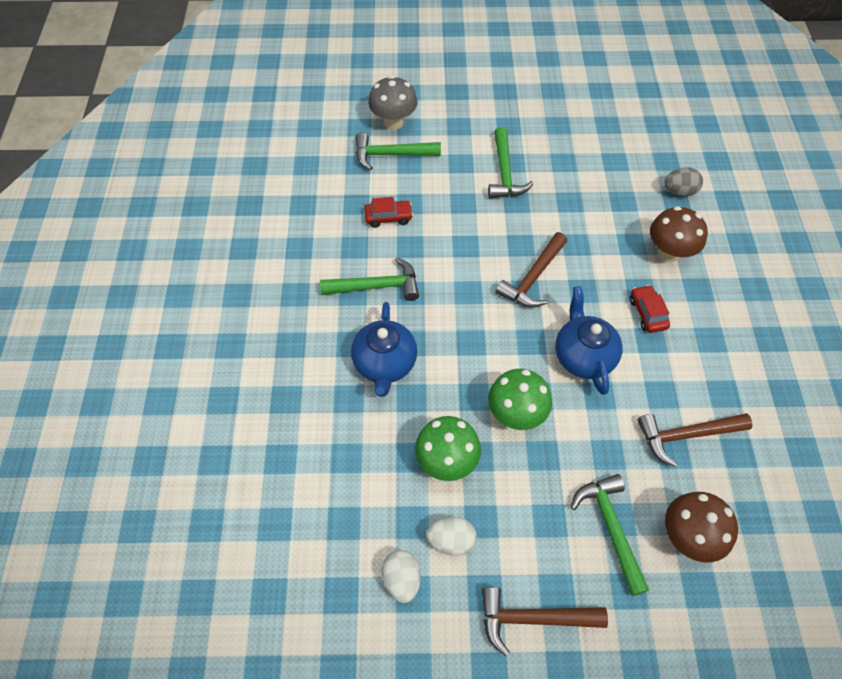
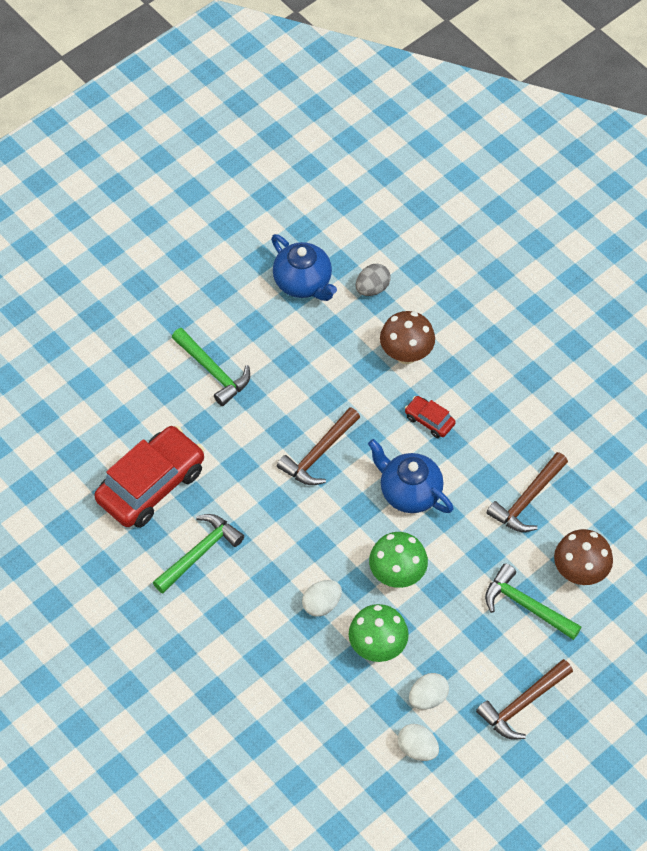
camera: 40 degrees left, 0 degrees up
blue teapot [351,302,417,397] -> blue teapot moved to [271,234,337,301]
green hammer [355,132,441,170] -> none
red car [364,197,413,228] -> red car [94,426,204,528], size x2.22
grey mushroom [368,76,418,130] -> none
brown hammer [496,232,567,308] -> brown hammer turned 45 degrees clockwise [277,407,360,485]
none -> white egg [302,580,342,617]

